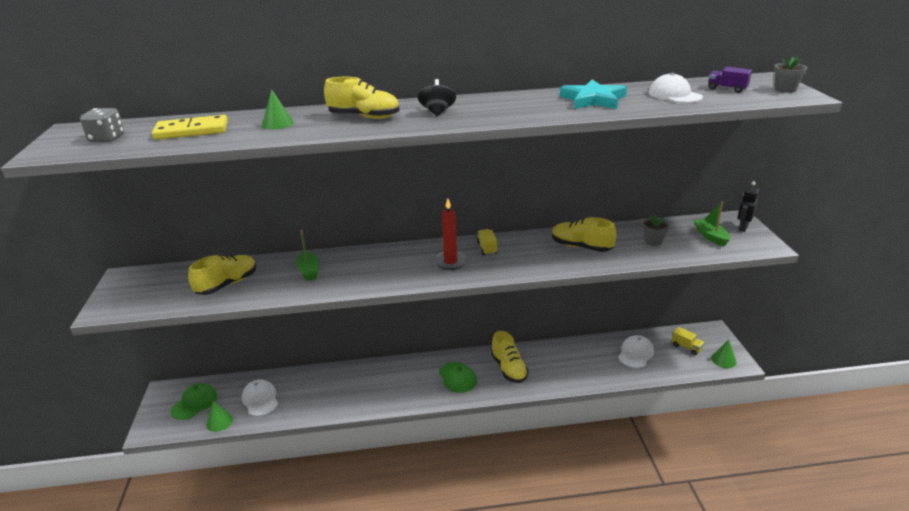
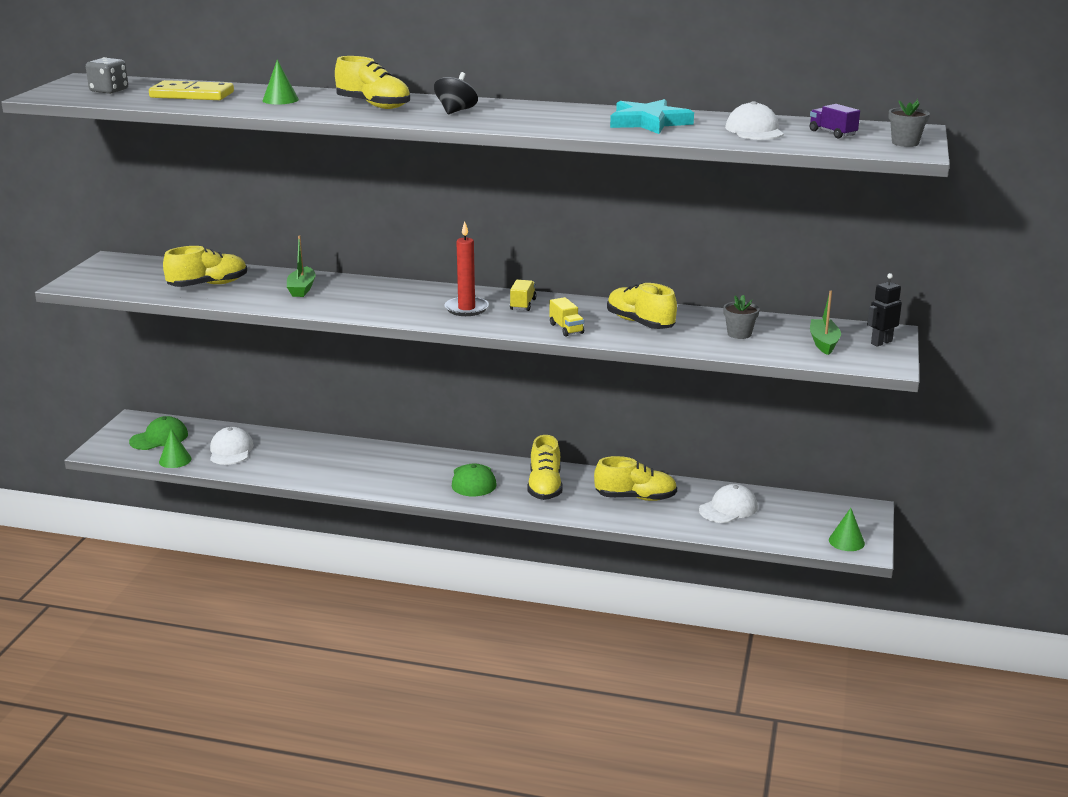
camera: 20 degrees right, 5 degrees down
yellow truck [672,327,705,355] -> yellow truck moved to [549,297,584,336]
none -> yellow shoe [594,456,677,501]

